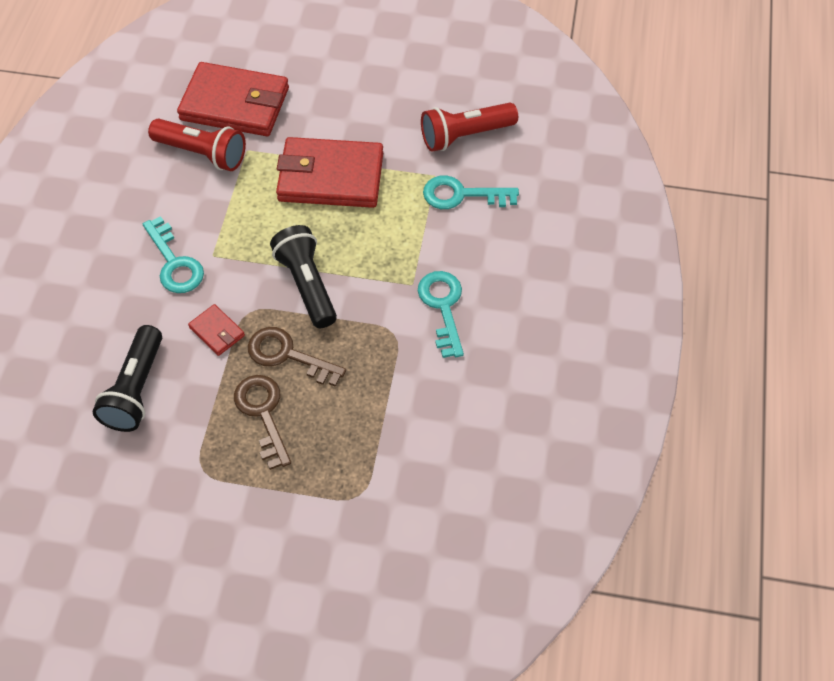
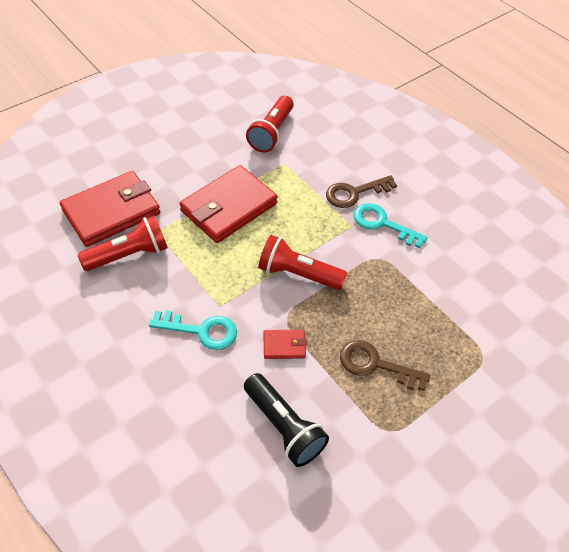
camera: 50 degrees left, 5 degrees down
brown key [248,327,346,387] -> brown key moved to [326,175,397,208]
black flashlight [270,225,337,328] -> red flashlight [258,235,347,290]
turquoise key [423,176,519,209] -> none

